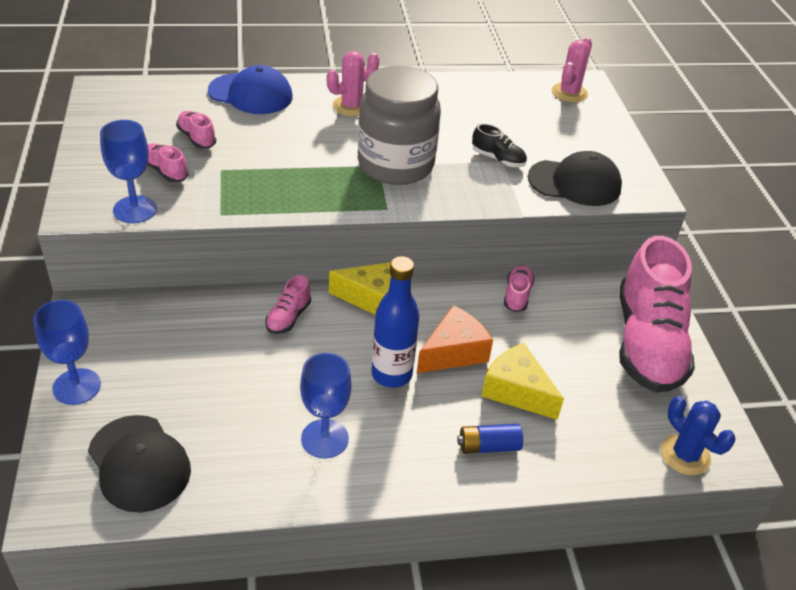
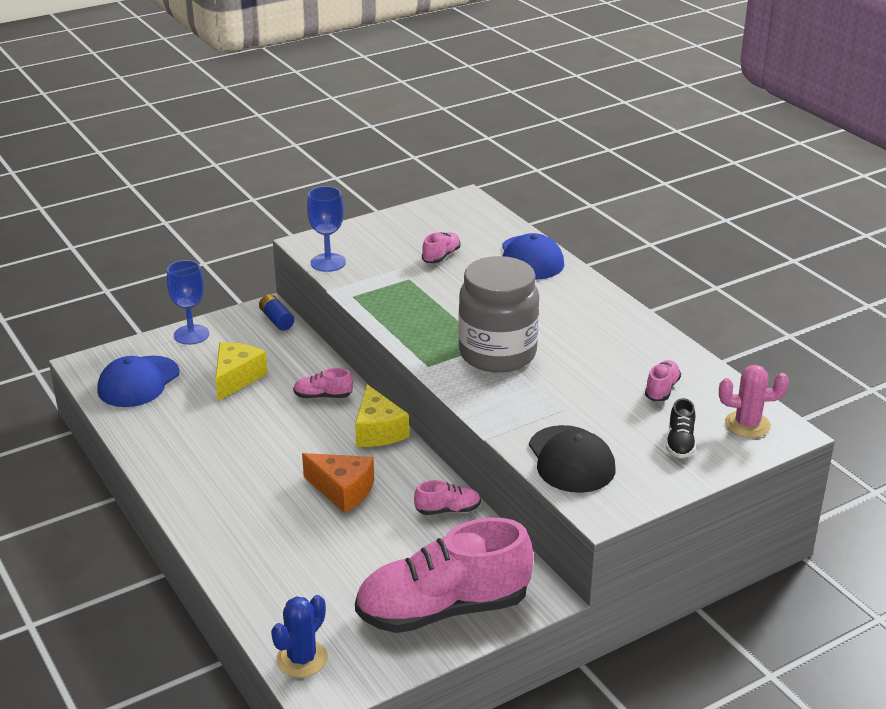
camera: 70 degrees right, 10 degrees down
black cap [88,415,191,513] -> blue cap [97,356,180,407]
pink shoe [148,143,188,182] -> pink shoe moved to [645,360,681,401]
blue goblet [300,353,352,458] -> none
pink cactus [327,51,379,116] -> none
blue bottle [371,256,419,388] -> none
blue battery [457,424,523,454] -> blue battery moved to [259,294,294,331]
black shoe [472,124,527,167] -> black shoe moved to [666,398,696,458]
yellow cheese [482,343,564,420] -> yellow cheese moved to [215,342,268,401]

